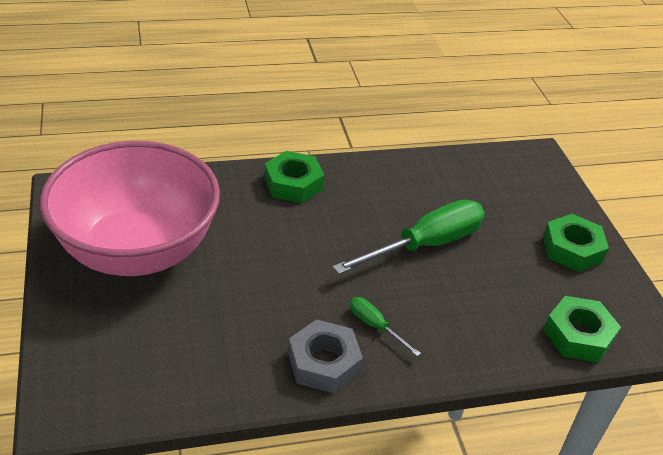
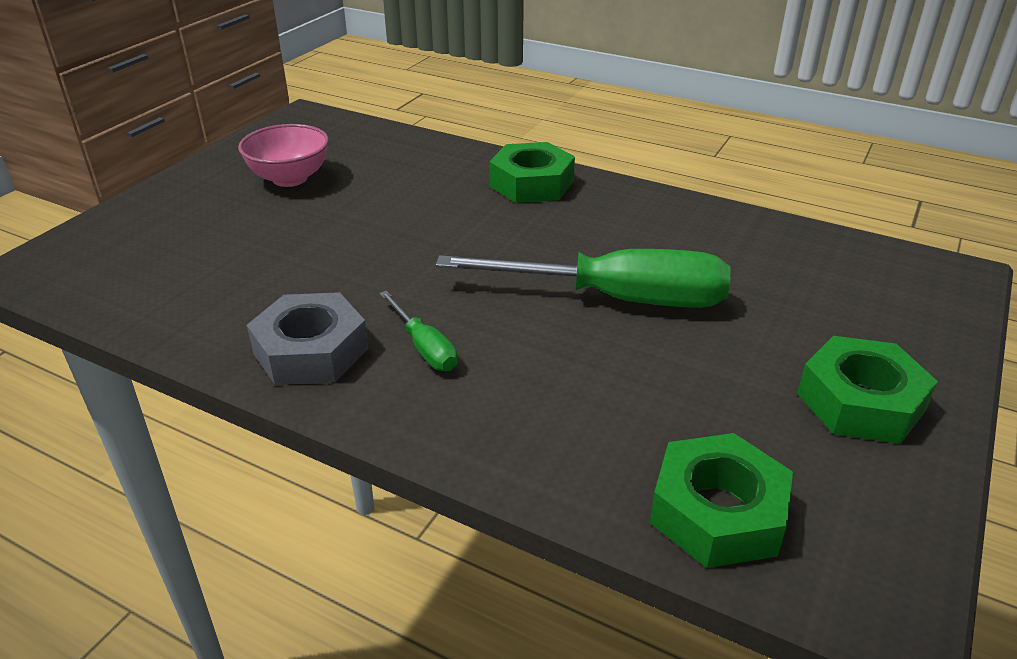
camera: 45 degrees right, 5 degrees down
pink bowl [40,141,220,276] -> pink bowl [238,124,329,187], size x0.42
green screwdriver [350,297,421,356] -> green screwdriver turned 150 degrees clockwise [379,291,457,371]

